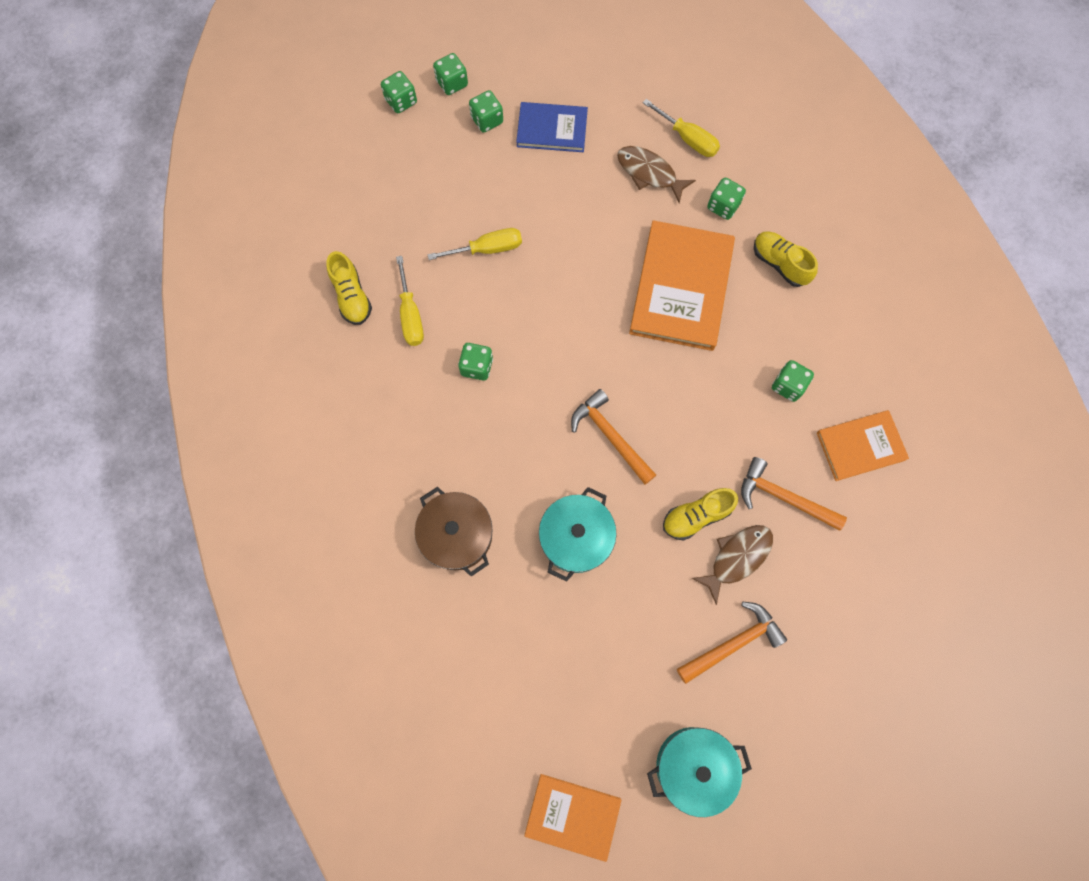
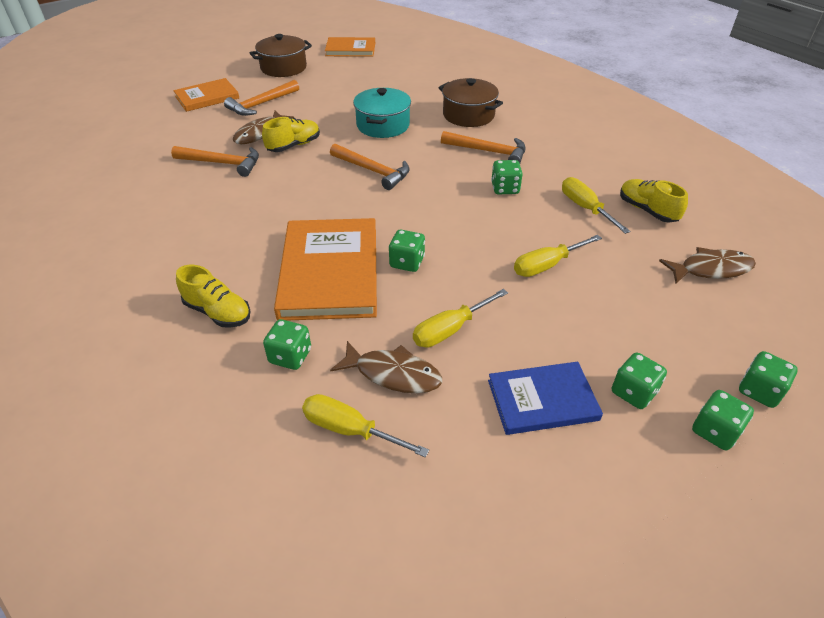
camera: 165 degrees right, 30 degrees down
turquoise pot [647,727,752,817] -> brown pot [250,34,312,77]
green dice [772,360,814,402] -> green dice moved to [389,230,425,272]
orange book [817,410,909,481] -> orange book moved to [173,78,239,112]
none -> yellow screwdriver [413,289,508,348]
none -> orange hammer [441,131,526,163]
none -> brown fish [659,247,756,284]

